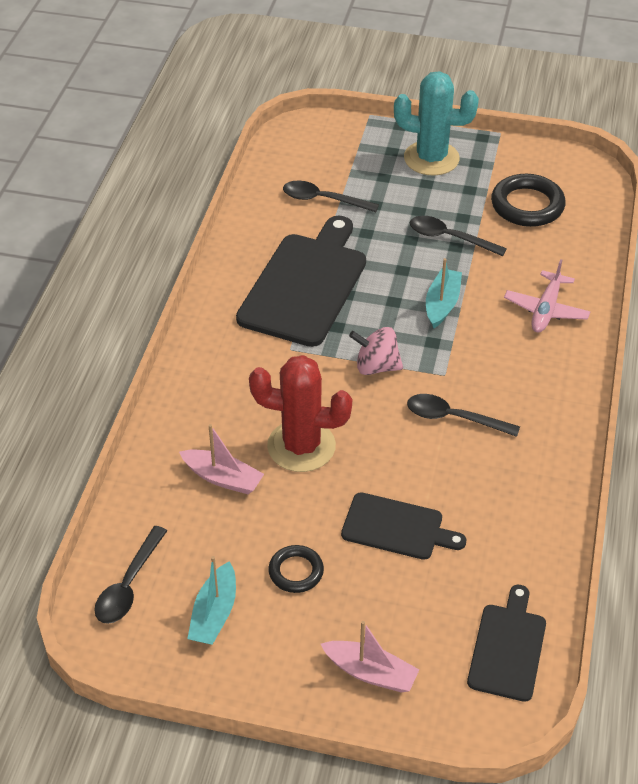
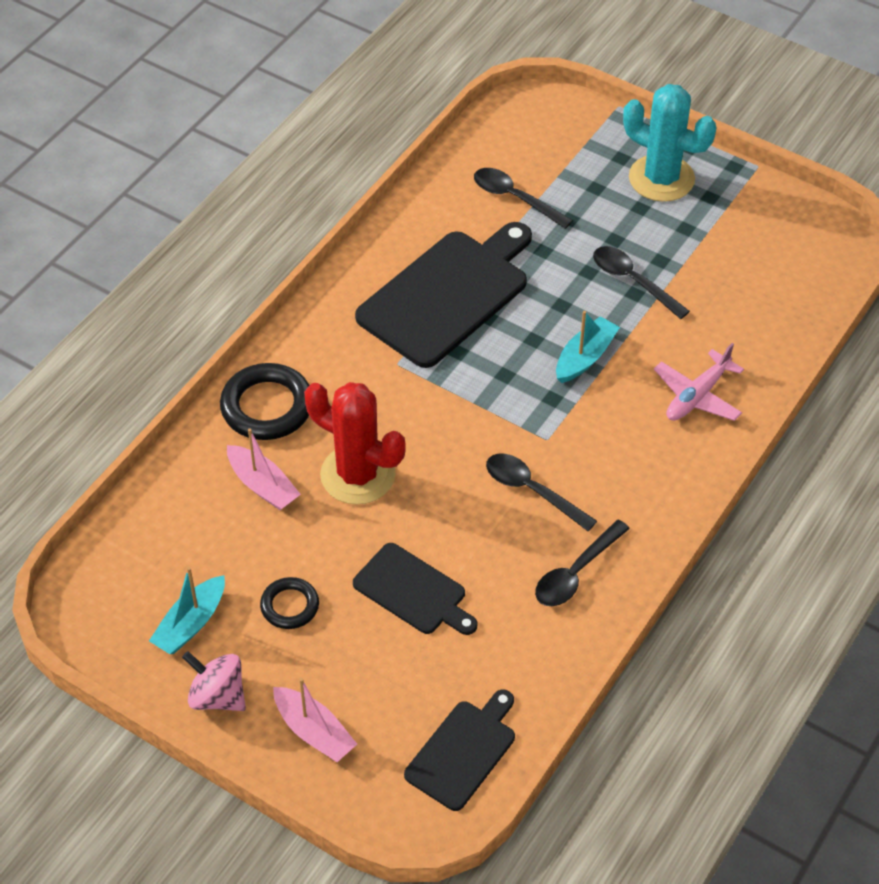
camera: 20 degrees right, 5 degrees up
black spoon [94,526,167,624] -> black spoon moved to [535,519,630,606]
pink spinning top [349,327,403,375] -> pink spinning top moved to [182,651,246,711]
black ring [491,174,566,227] -> black ring moved to [220,363,310,440]

